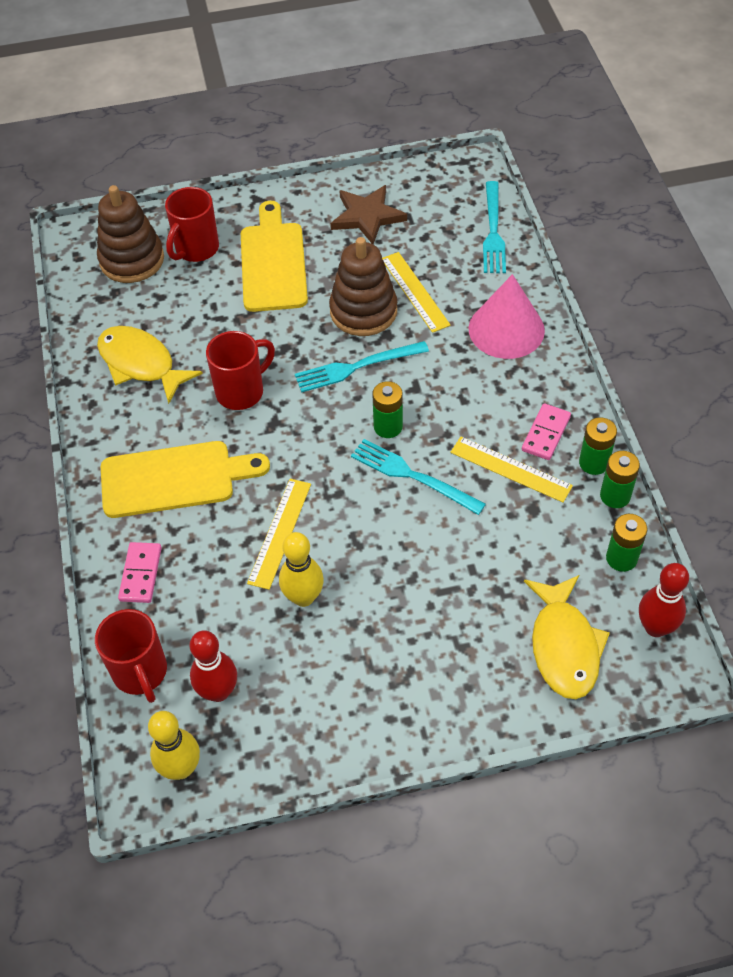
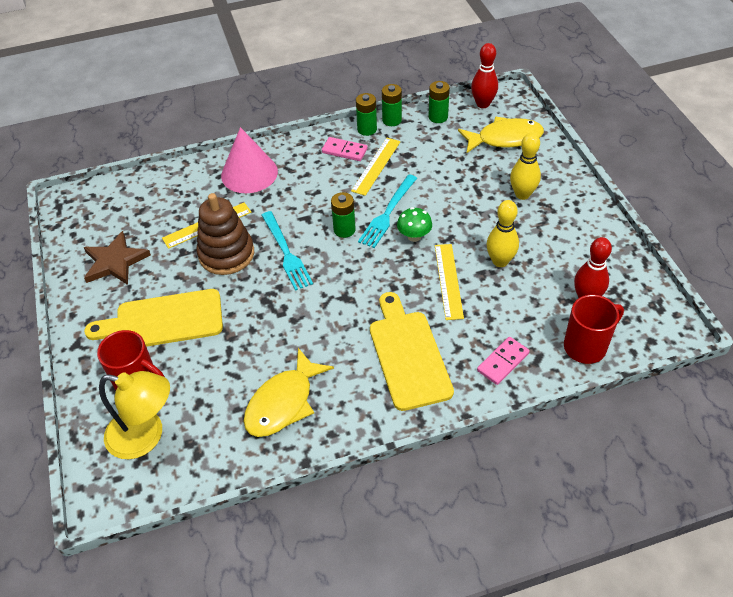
camera: 95 degrees left, 5 degrees down
brown stacking toy [97,185,164,283] -> yellow lamp [99,371,170,459]
pink domino [118,542,162,603] -> pink domino turned 45 degrees counterclockwise [477,337,529,385]
yellow bowling pin [148,711,200,780] -> yellow bowling pin moved to [510,133,541,200]
red mug [206,331,275,410] -> none
yellow ruler [247,479,311,590] -> yellow ruler turned 75 degrees clockwise [435,244,464,320]
turquoise fork [483,181,506,273] -> none
none -> green mushroom [397,207,432,242]

